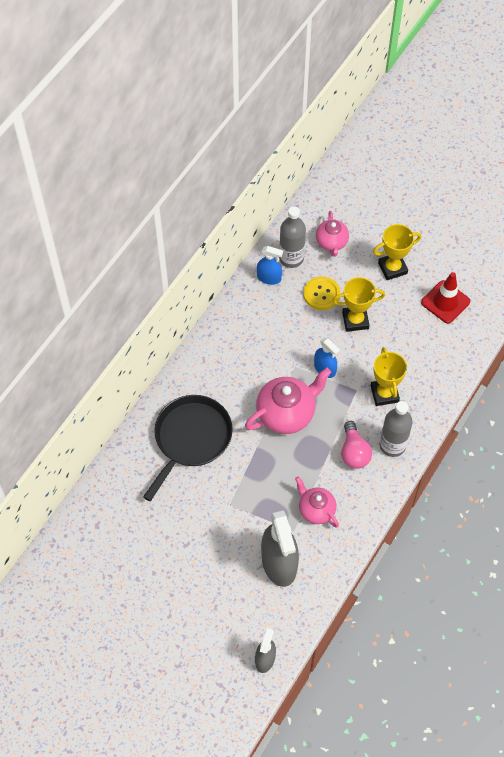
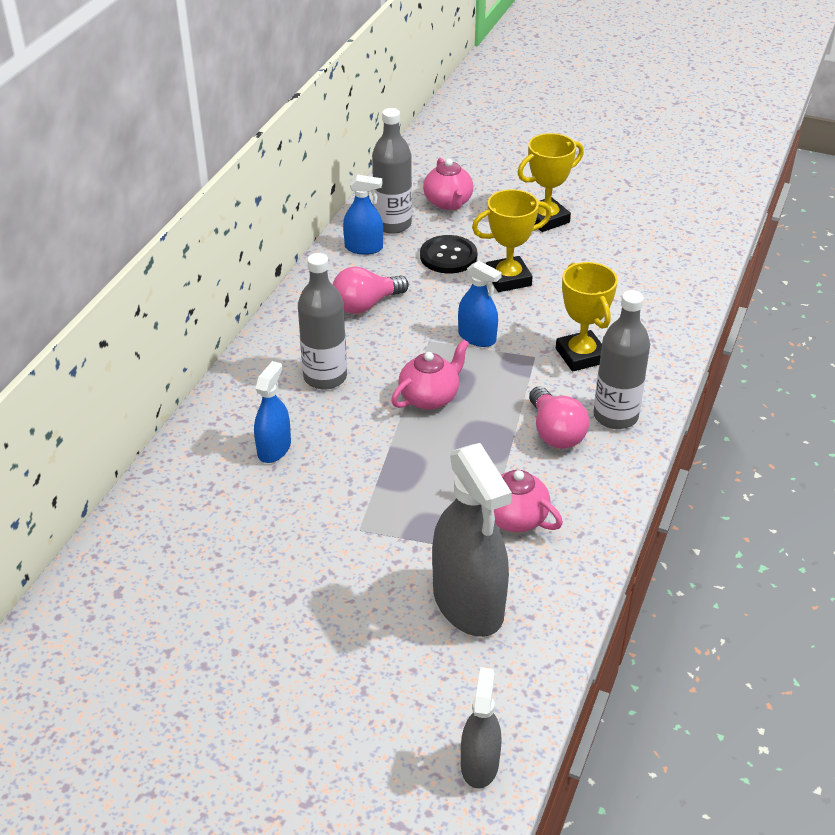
camera: 10 degrees left, 20 degrees down
black pan [143,395,233,501] -> blue spray bottle [254,361,291,463]
pink teapot [245,368,332,434] -> pink teapot [391,339,469,410], size x0.61
yellow button [303,276,341,310] -> black button [420,235,477,274]
red traffic cone [421,272,470,323] -> none
none -> grey bottle [298,253,347,390]
none -> pink light bulb [333,267,409,314]

